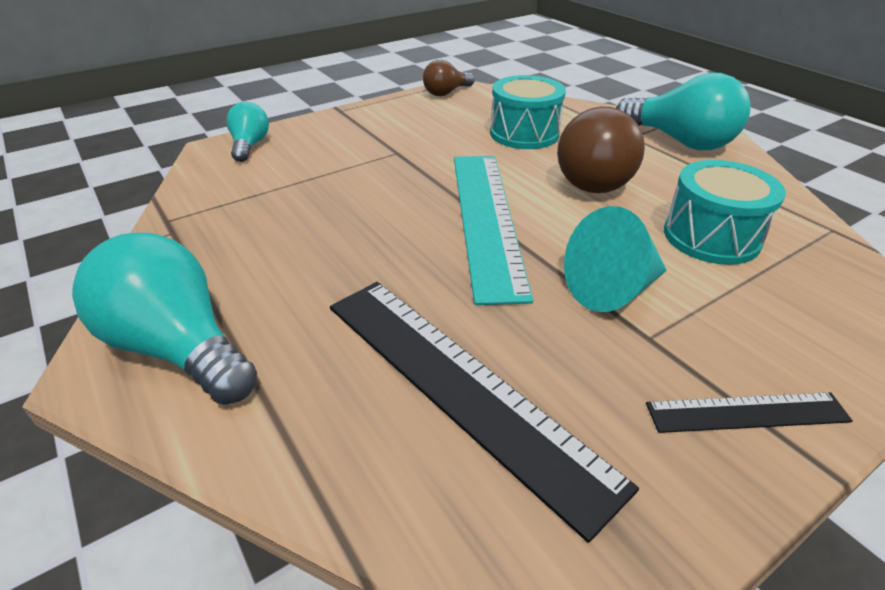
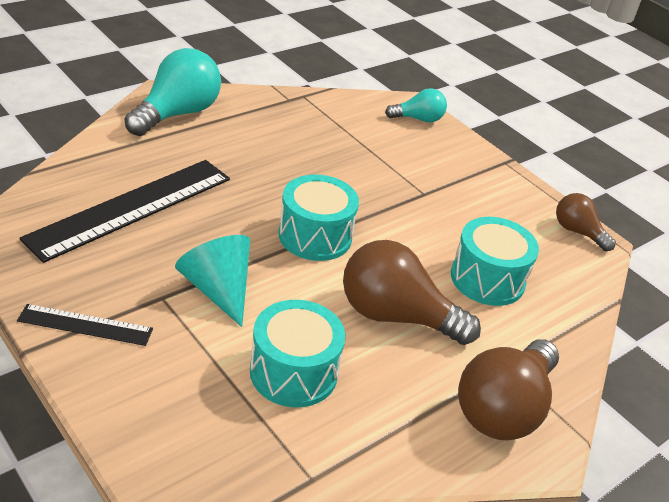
camera: 80 degrees right, 0 degrees up
turquoise ruler [454,156,533,305] -> turquoise drum [278,174,359,261]
turquoise light bulb [616,73,751,150] -> brown light bulb [458,339,559,441]
black ruler [646,392,853,433] -> black ruler turned 75 degrees counterclockwise [17,304,153,346]

